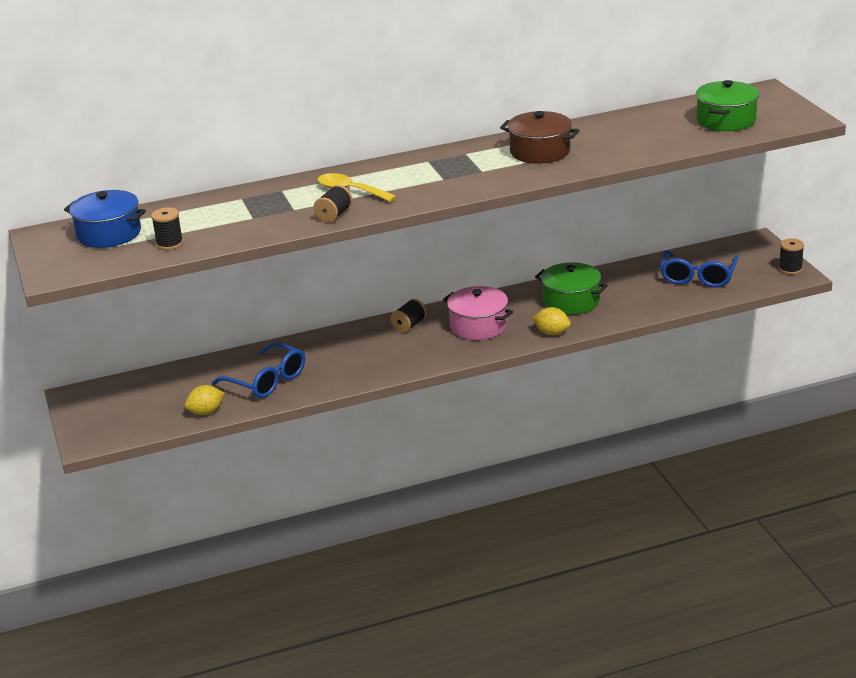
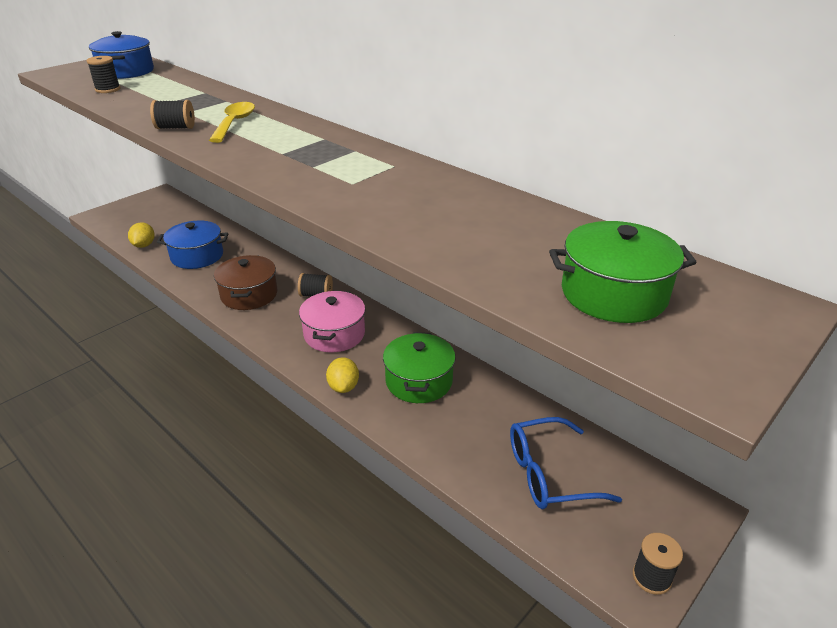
camera: 60 degrees right, 5 degrees up
yellow lemon [185,385,224,415] -> yellow lemon turned 60 degrees clockwise [128,222,155,248]
blue glasses [212,342,305,398] -> blue pot [157,220,229,269]
brown pot [500,111,579,164] -> brown pot moved to [214,255,277,310]

